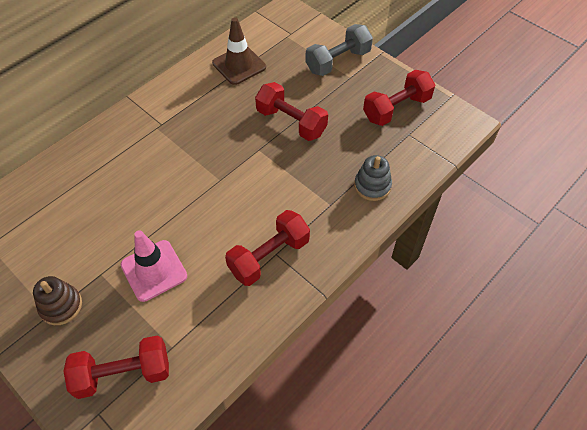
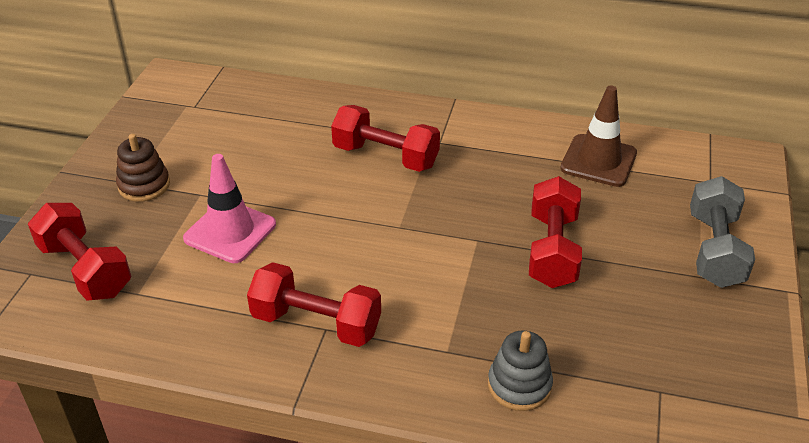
camera: 60 degrees right, 15 degrees down
grey dumbbell [305,24,373,76] -> grey dumbbell turned 75 degrees clockwise [690,176,755,288]
red dumbbell [363,70,435,126] -> red dumbbell moved to [331,105,440,172]

